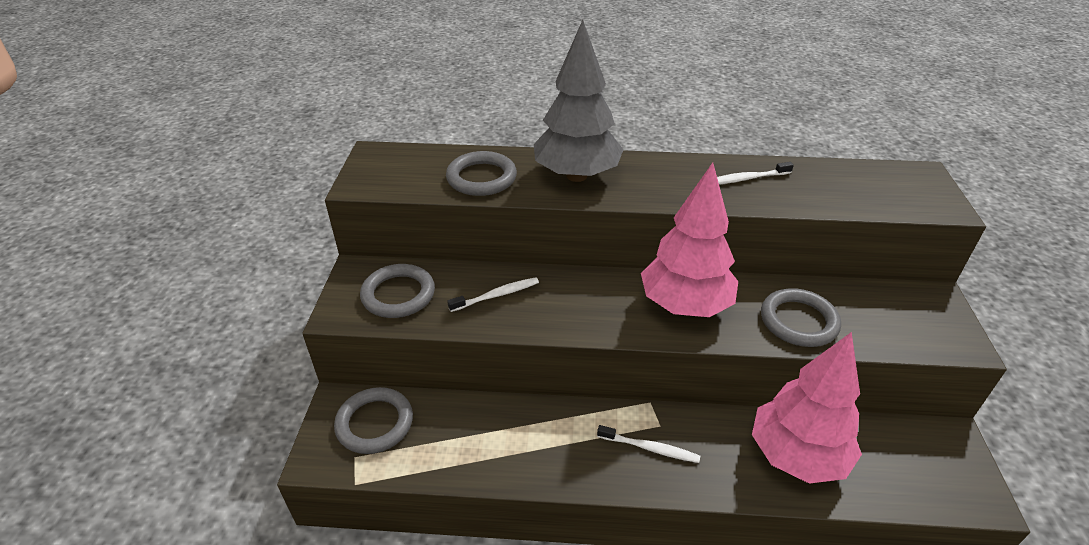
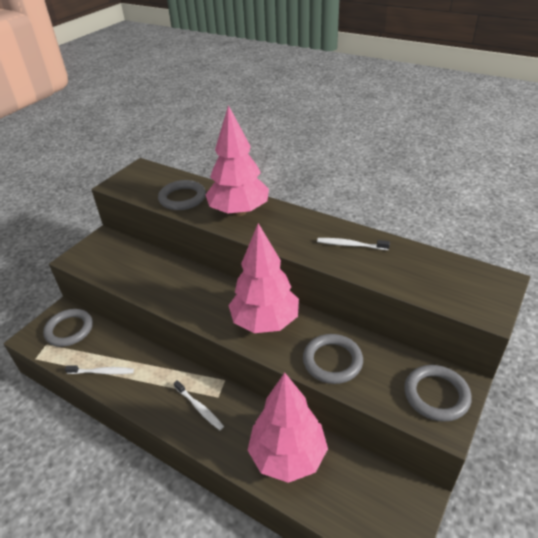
camera: 30 degrees right, 0 degrees up
grey ring [360,264,435,318] -> grey ring moved to [404,365,472,422]
white toothbrush [447,277,539,312] -> white toothbrush moved to [65,365,134,374]
grey tree [534,20,624,182] -> pink tree [206,105,269,216]

